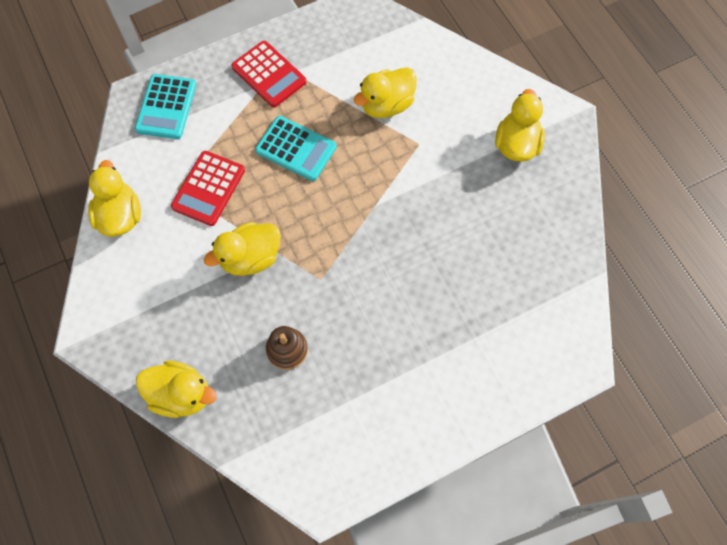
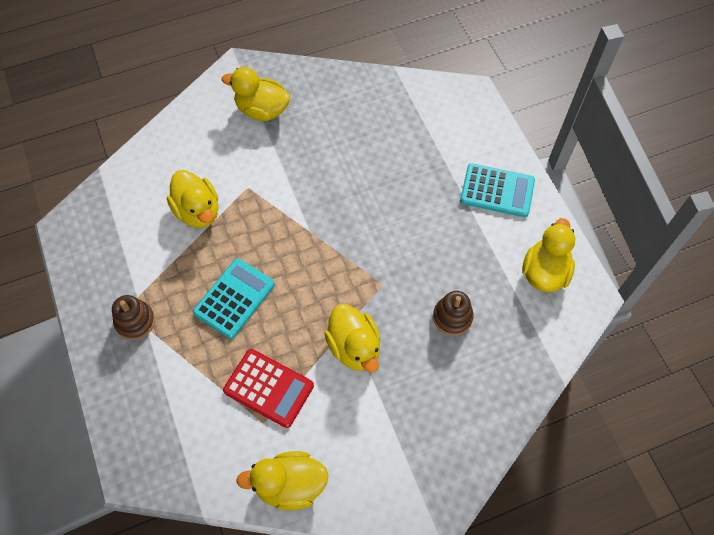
camera: 85 degrees left, 5 degrees down
turquoise calculator [135,74,196,139] -> turquoise calculator moved to [460,163,535,217]
yellow duck [136,361,217,418] -> yellow duck moved to [522,218,575,292]
red calculator [231,41,307,107] -> brown stacking toy [112,295,155,340]

